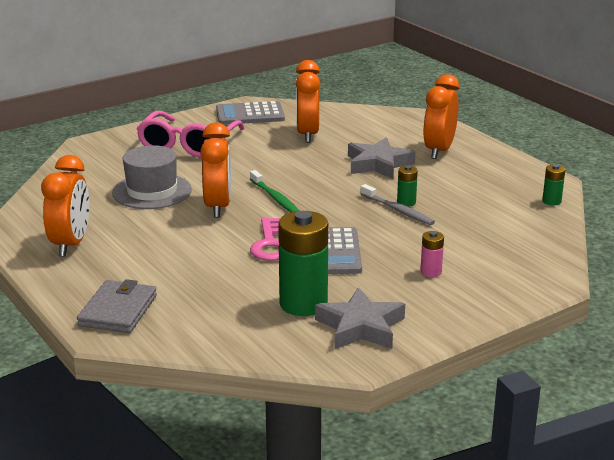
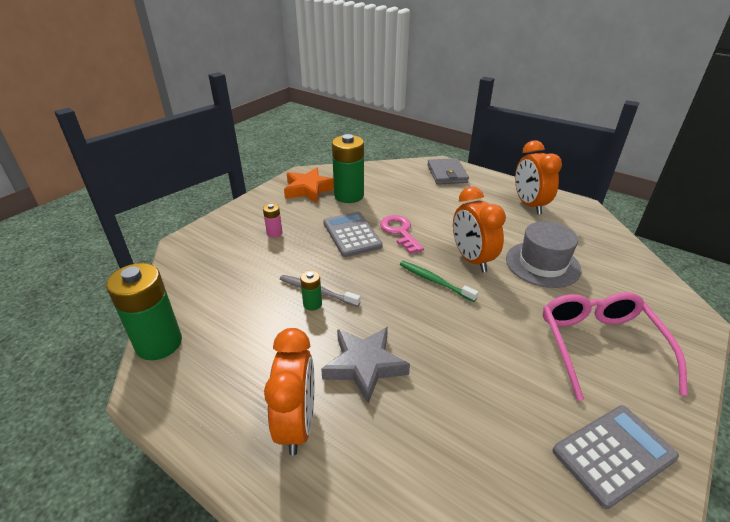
camera: 160 degrees right, 10 degrees up
orange clock [296,60,320,143] -> none
grey star [315,287,405,350] -> orange star [284,168,334,203]
green battery [542,164,565,205] -> green battery [106,263,182,360], size x2.16

